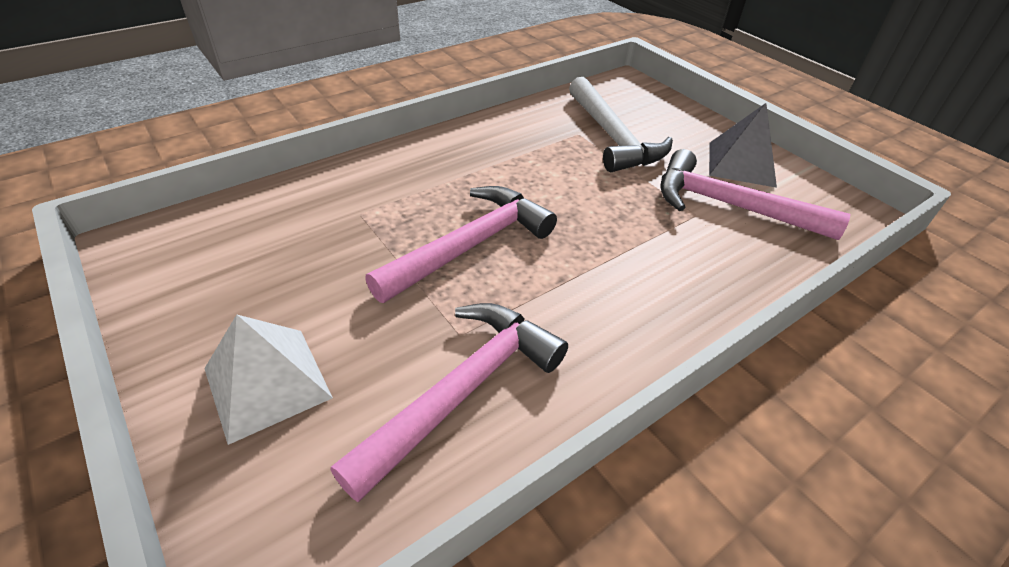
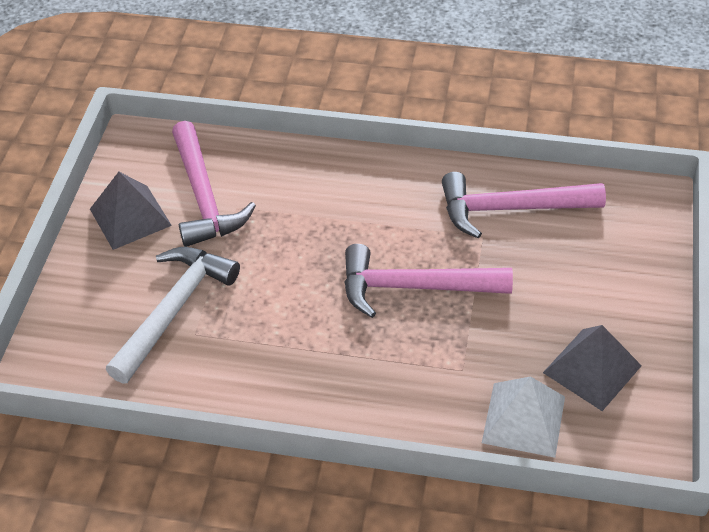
camera: 130 degrees left, 5 degrees up
white pyramid [204,314,333,445] -> white pyramid moved to [482,376,565,458]
none -> grey pyramid [543,325,642,411]

